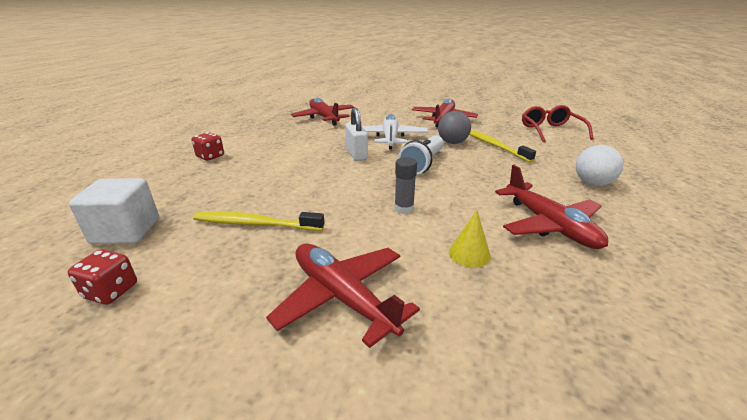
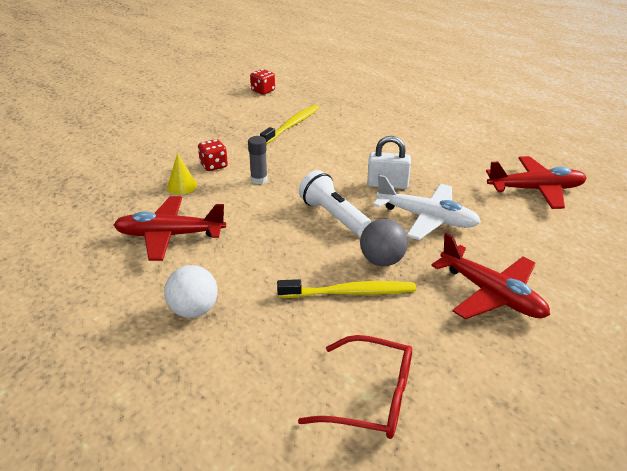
camera: 115 degrees right, 5 degrees up
white cube [69,178,159,244] -> none
red dice [191,132,224,161] -> red dice moved to [198,139,228,171]
red plane [266,244,420,348] -> none

